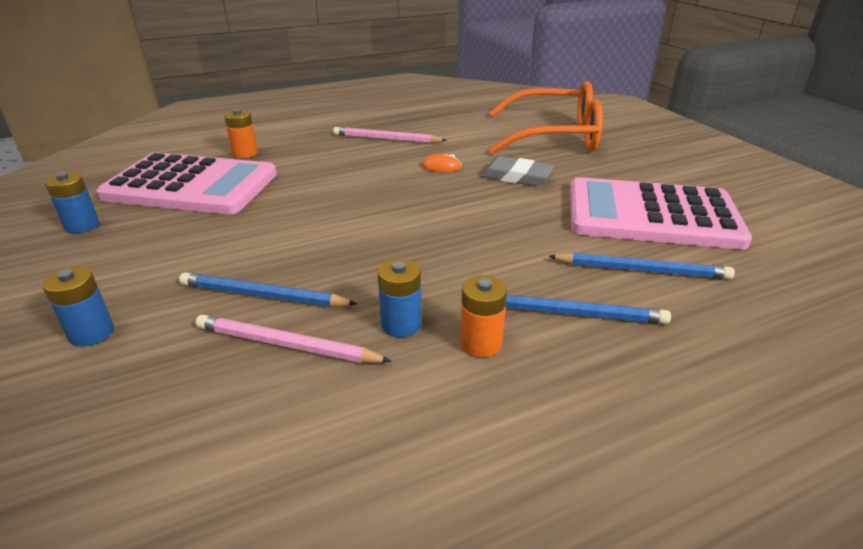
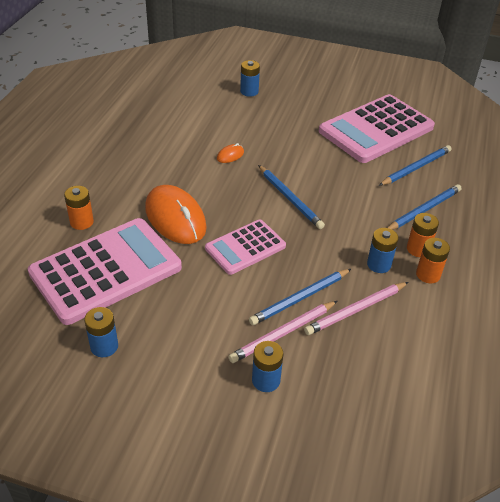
camera: 50 degrees left, 10 degrees up
pink pencil [333,127,447,143] -> pink pencil moved to [228,301,337,363]
grey eraser [480,156,554,186] -> none
orange glasses [489,81,603,154] -> blue battery [240,60,260,97]
none -> orange mouse [145,185,207,244]
none -> pink calculator [205,219,286,275]
none -> blue pencil [258,165,325,229]
none -> orange battery [416,238,450,283]

